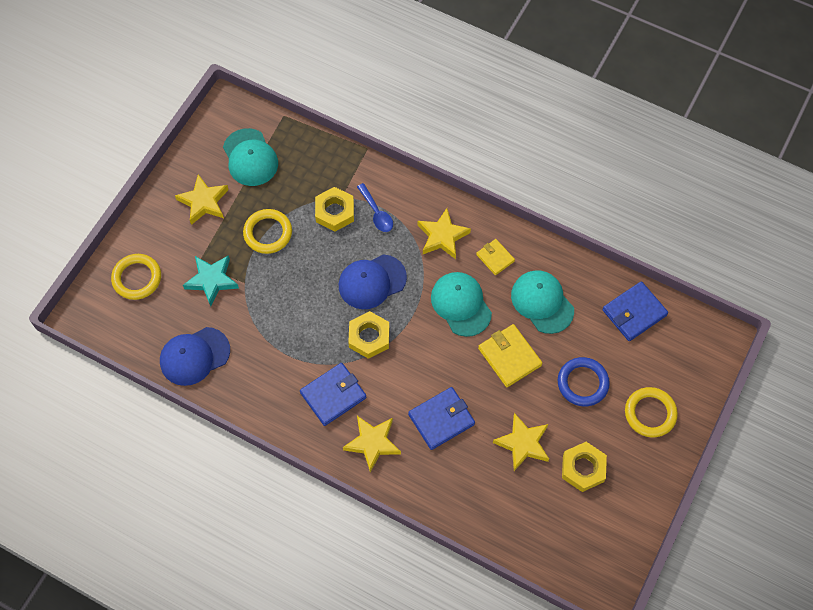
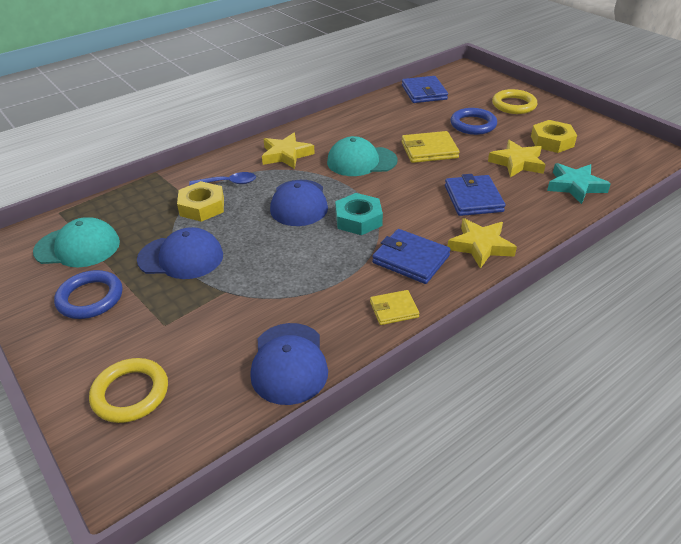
camera: 65 degrees left, 25 degrees down
yellow star [175,174,229,225] -> blue ring [54,270,122,319]
turquoise star [183,255,239,306] -> turquoise star moved to [547,163,611,204]
yellow ring [243,209,292,254] -> blue cap [137,227,223,279]
blue wallet [300,363,366,426] -> blue wallet turned 45 degrees counterclockwise [372,229,451,284]
yellow nut [348,311,389,359] -> turquoise nut [335,193,383,235]
yellow wallet [476,239,515,275] -> yellow wallet moved to [370,290,420,325]
turquoise cap [511,270,574,334] -> none

